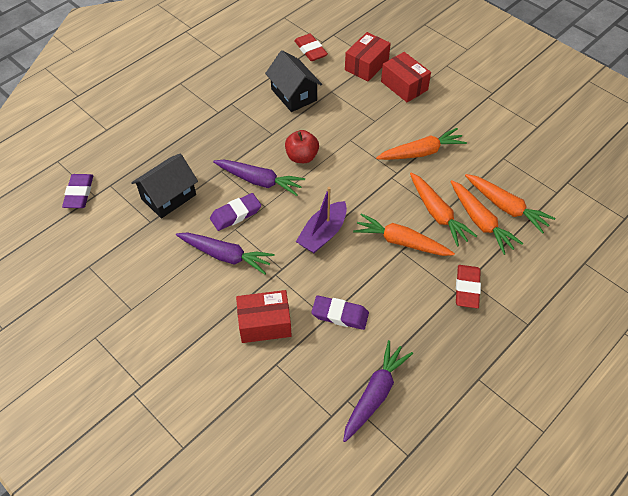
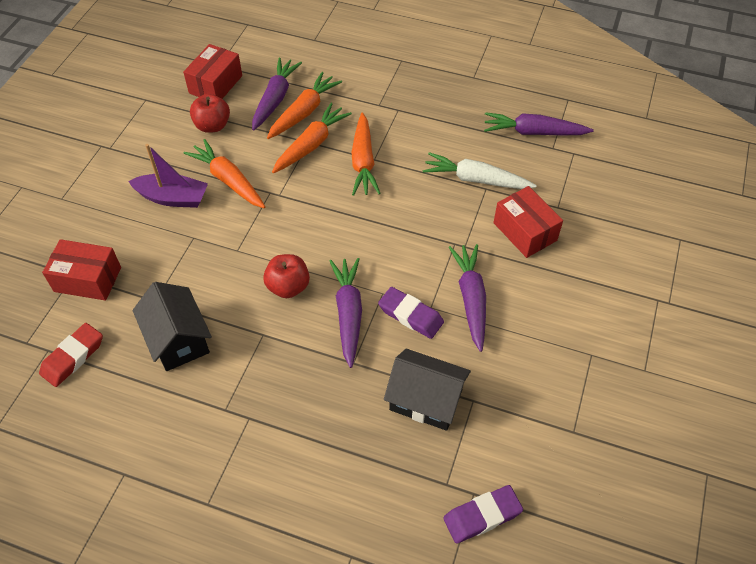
camera: 115 degrees left, 0 degrees up
black house [265,50,322,112] -> black house turned 60 degrees counterclockwise [133,282,212,371]
purple boat [296,187,347,253] -> purple boat moved to [128,144,208,208]
purple eraser [311,296,369,330] -> white carrot [422,152,537,189]
red box [381,52,431,102] -> red box moved to [183,44,242,99]
red eraser [456,265,481,308] -> none
orange carrot [465,174,555,234] -> purple carrot [252,58,302,131]
none -> red apple [190,94,230,133]

